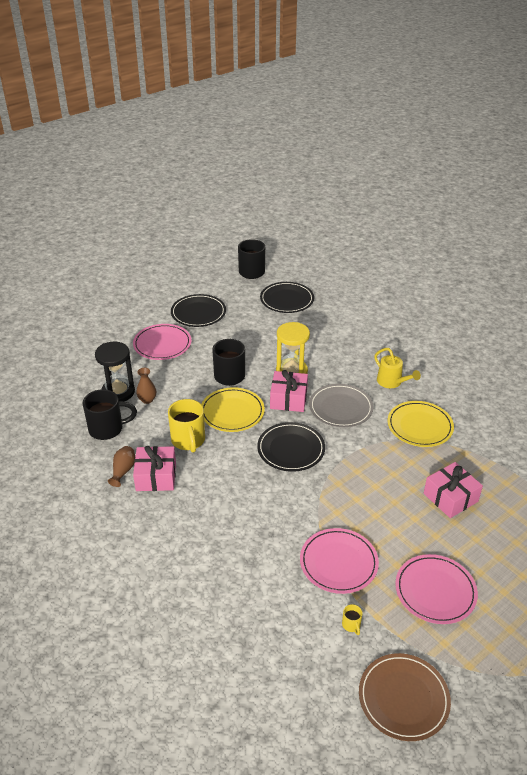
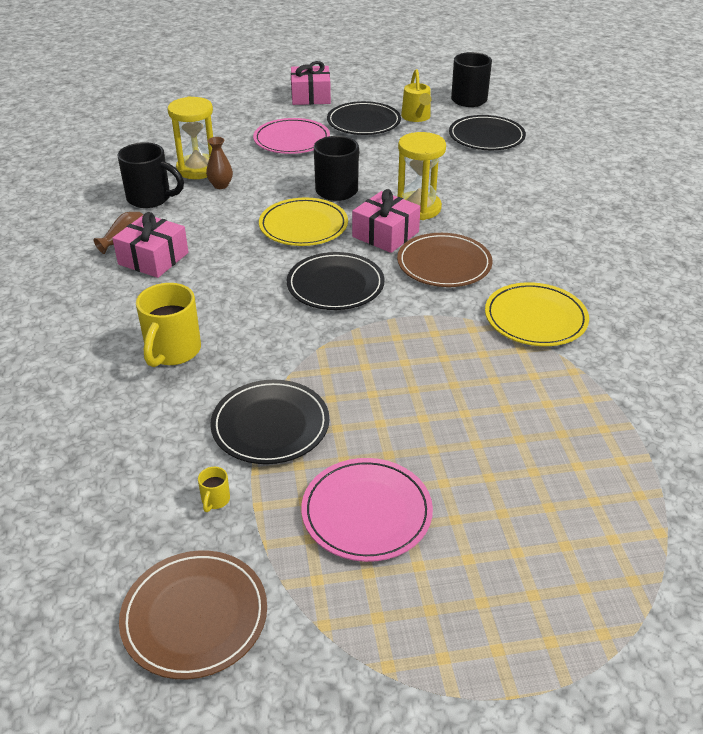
camera: 30 degrees right, 0 degrees up
black hourglass [95,342,135,401] -> yellow hourglass [168,96,213,179]
yellow mug [168,399,205,453] -> yellow mug moved to [136,283,201,367]
pink plate [300,528,379,594] -> black plate [210,380,329,464]
grey plate [309,384,374,428] -> brown plate [397,233,493,287]
yellow watering can [374,348,421,388] -> yellow watering can moved to [401,69,431,122]
pink gift [424,462,483,518] -> pink gift moved to [291,61,331,105]

